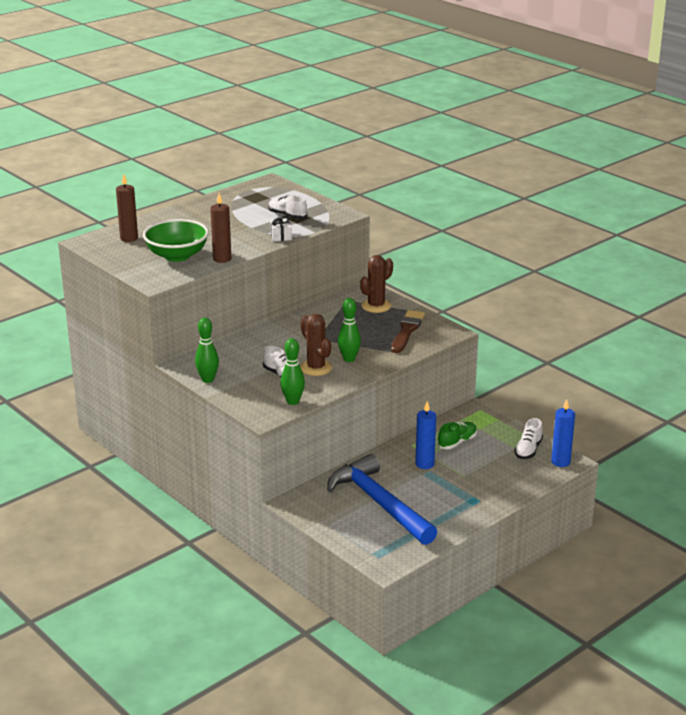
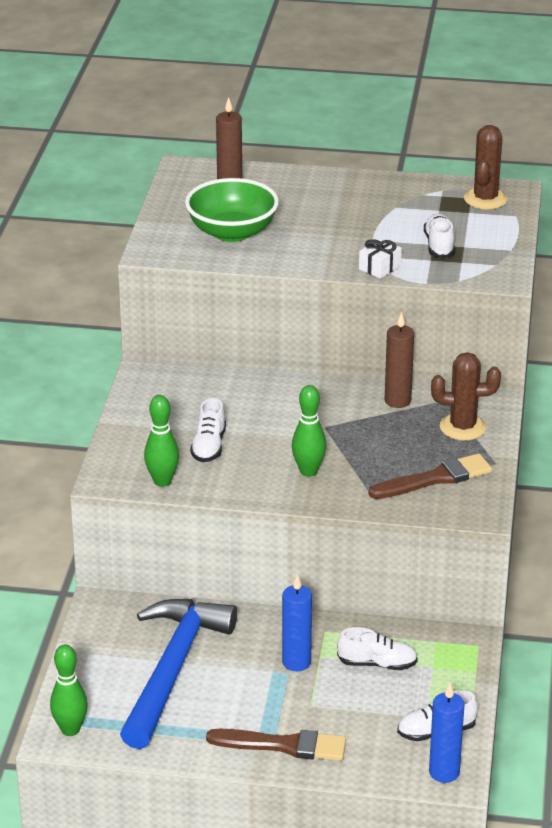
camera: 50 degrees right, 5 degrees up
green bowling pin [195,318,219,383] -> green bowling pin moved to [50,644,88,736]
brown candle [210,193,231,263] -> brown candle moved to [385,312,414,408]
brown cactus [300,314,332,376] -> brown cactus moved to [464,125,508,209]
green shoe [437,422,477,449] -> white shoe [337,627,418,670]
none -> brown brush [206,729,346,761]

